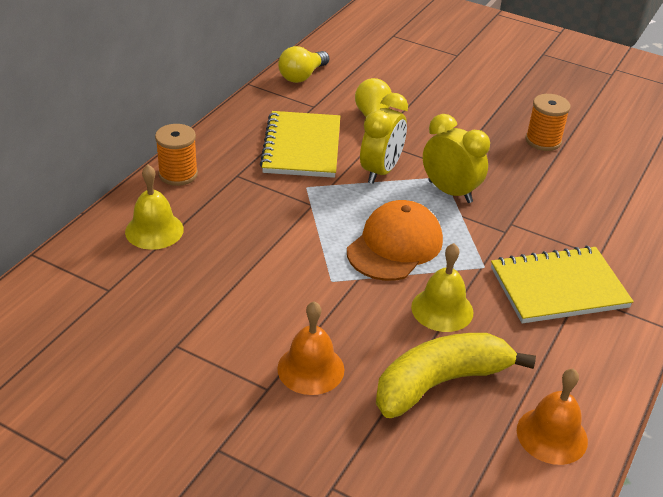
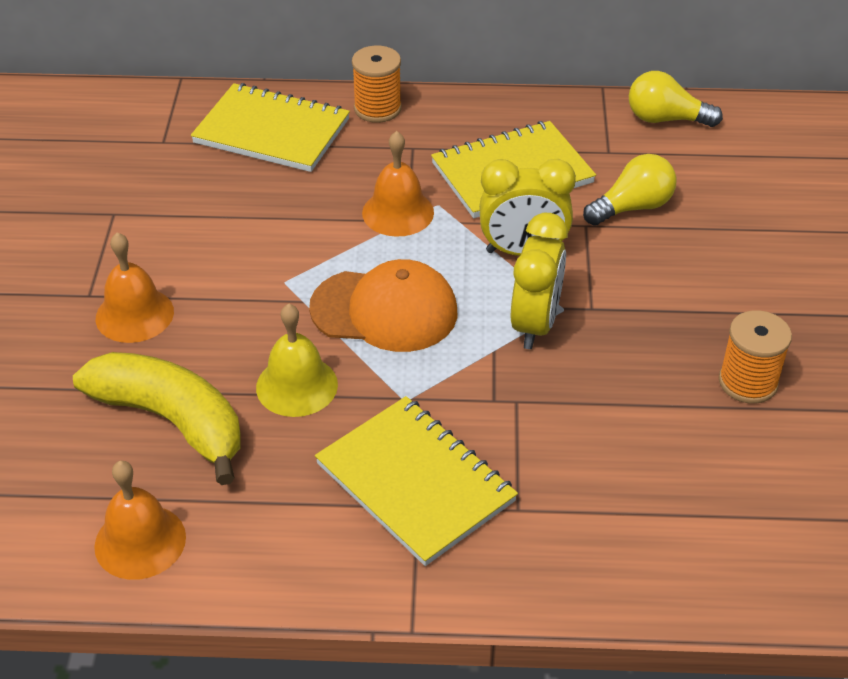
camera: 65 degrees right, 5 degrees up
yellow bell [125,165,184,250] -> yellow notebook [191,83,350,172]
none -> orange bell [362,131,434,237]

